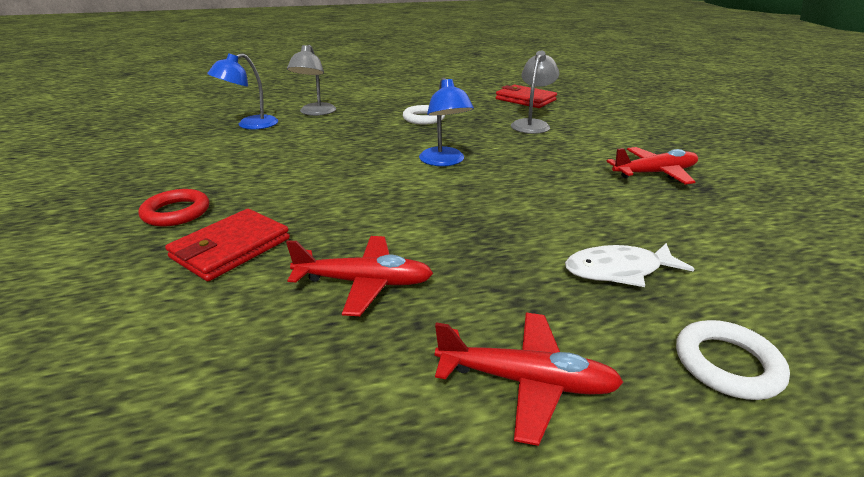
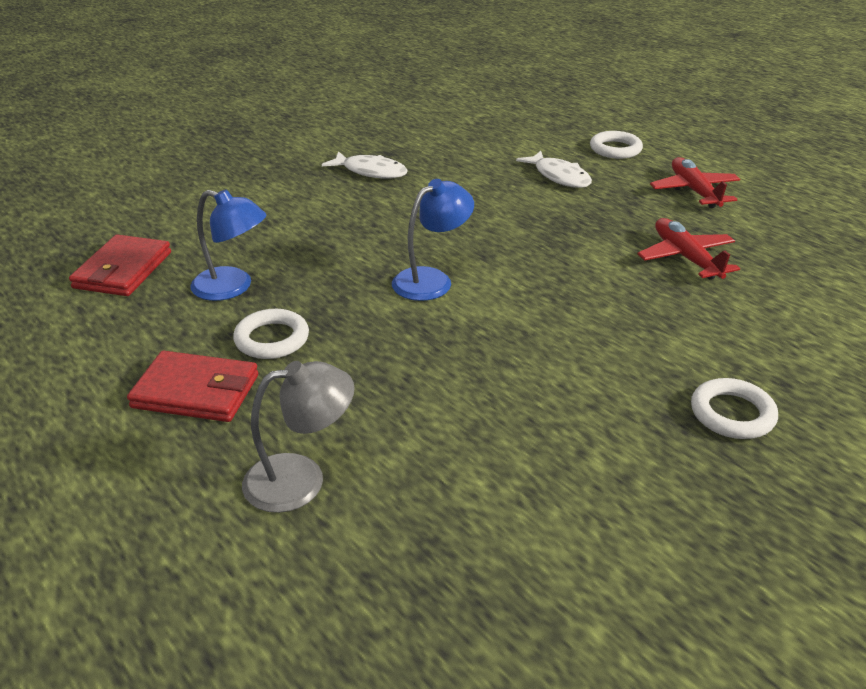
camera: 115 degrees left, 5 degrees up
red ring [139,189,209,226] -> white ring [691,378,778,439]
red wallet [165,209,290,281] -> red wallet moved to [127,351,258,422]
blue lamp [207,53,278,130] -> blue lamp moved to [190,189,267,301]
grey lamp [511,51,559,134] -> none
red plane [606,147,698,184] -> white fish [322,151,408,179]

